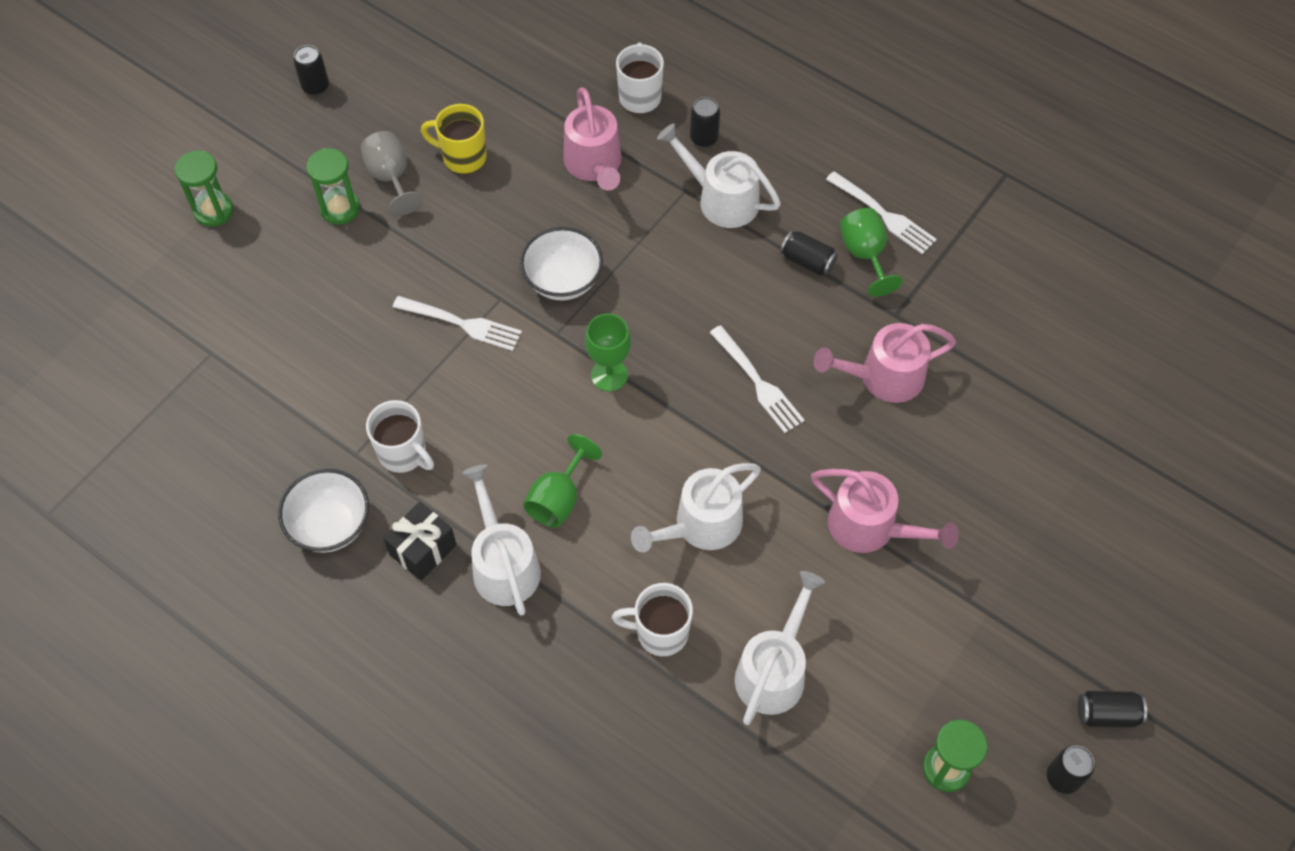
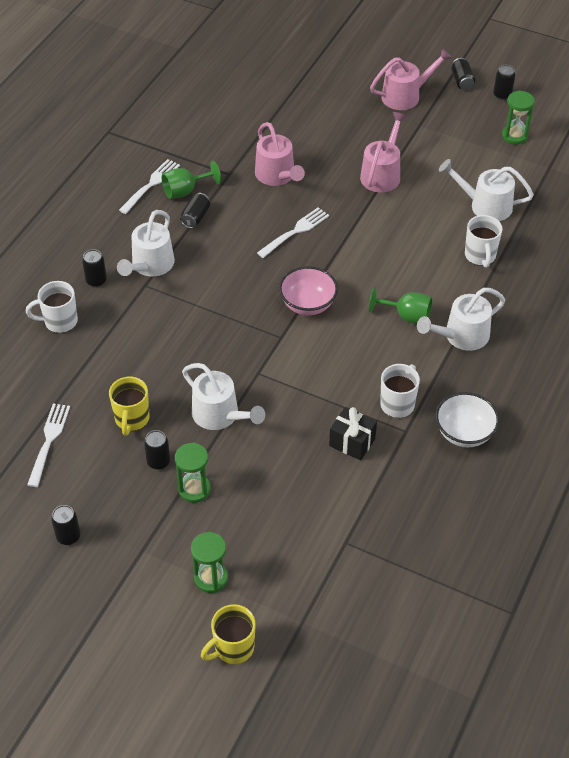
camera: 100 degrees left, 10 degrees down
grey goblet [360,131,423,216] -> black can [144,430,170,470]
black gift [383,502,457,581] -> black gift moved to [329,407,377,461]
white fork [393,296,522,351] -> white fork moved to [27,403,70,487]
white bowl [520,227,603,300] -> none
pink watering can [563,87,622,191] -> pink watering can moved to [370,48,452,110]
green goblet [585,314,631,392] -> pink bowl [279,266,338,315]
white watering can [631,463,761,552] -> white watering can moved to [182,363,265,430]
none -> yellow mug [201,604,256,664]

